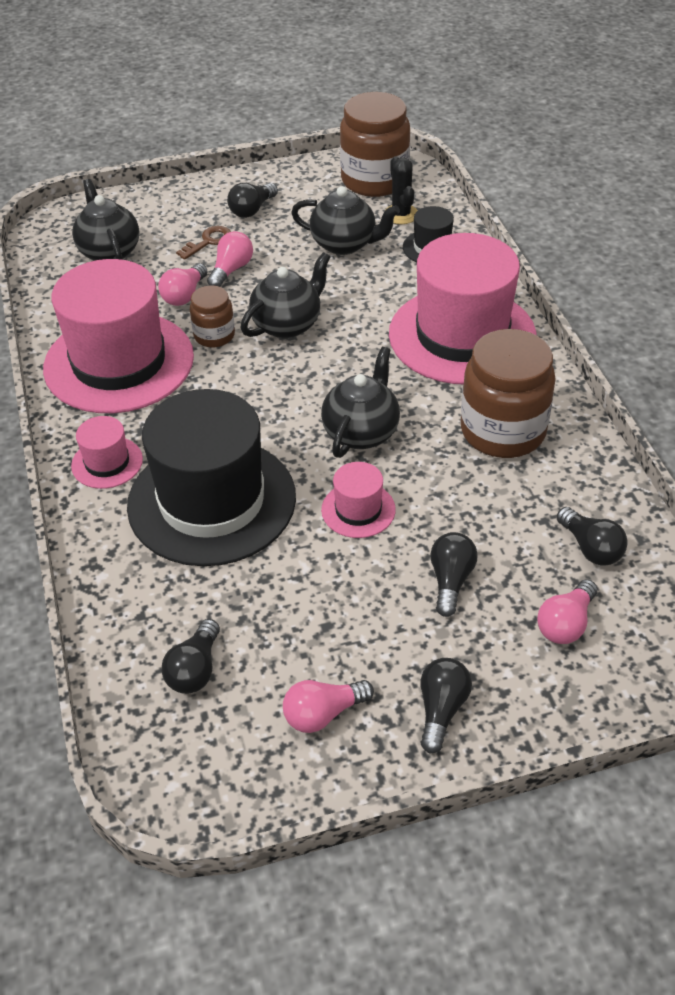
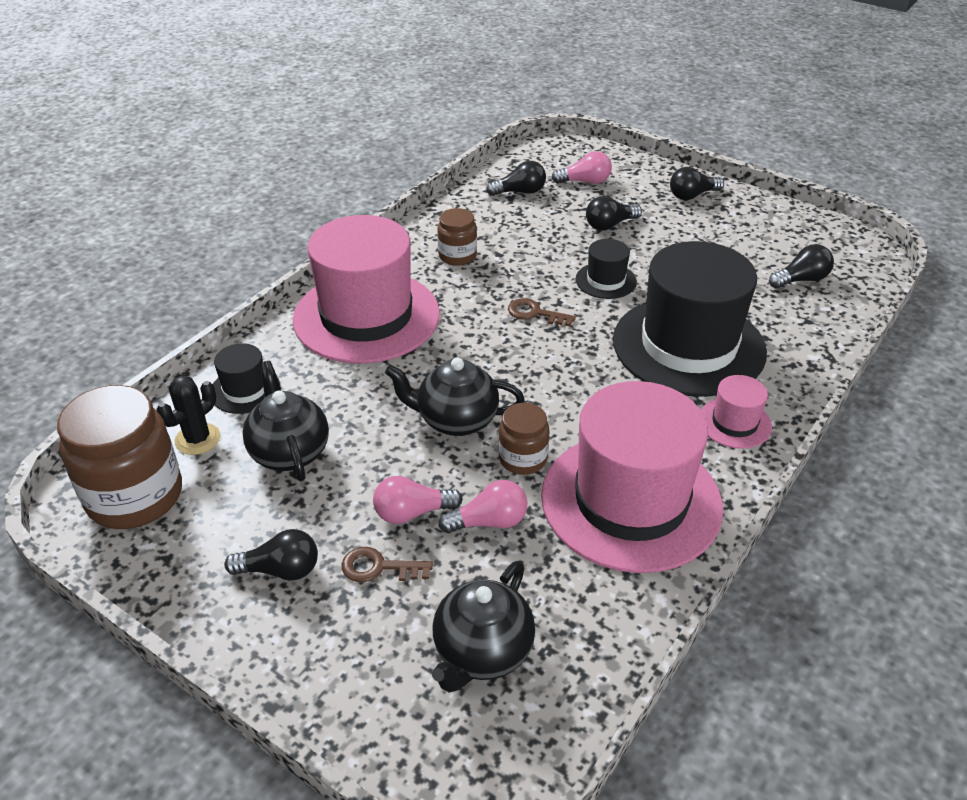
camera: 130 degrees left, 5 degrees down
pink light bulb [283,680,374,733] -> none
black teapot [321,347,400,458] -> brown key [508,298,576,326]
pink hat [321,462,396,538] -> black hat [576,239,637,299]
brown jar [461,329,556,458] -> brown jar [437,208,477,266], size x0.53
black light bulb [556,507,628,566] -> black light bulb turned 60 degrees clockwise [486,161,546,196]

